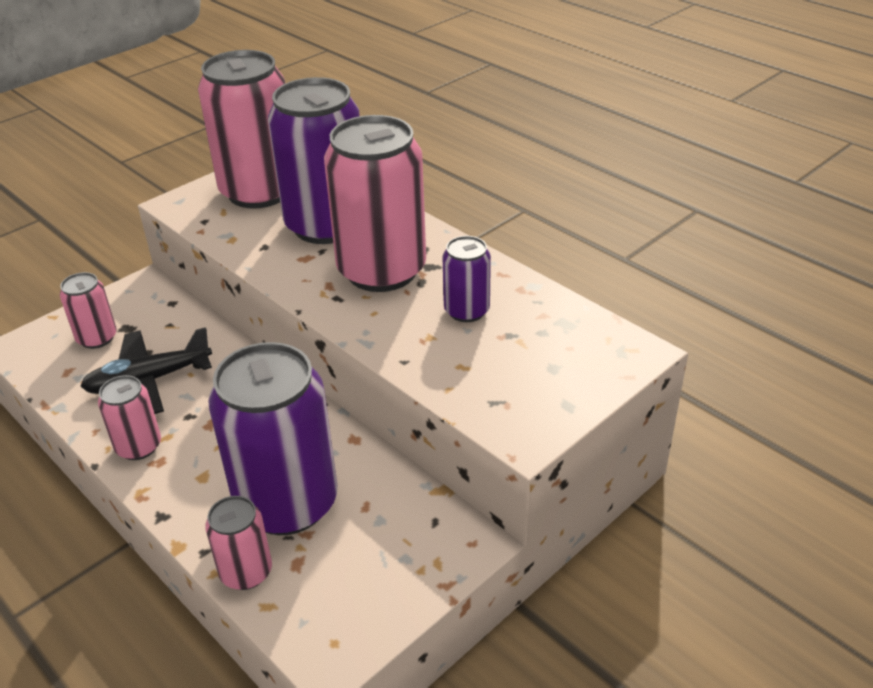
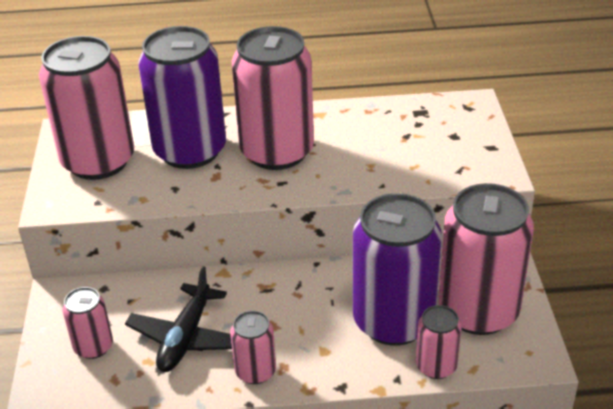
camera: 50 degrees left, 0 degrees up
purple can [443,236,491,322] -> none
none -> pink can [438,183,534,335]

